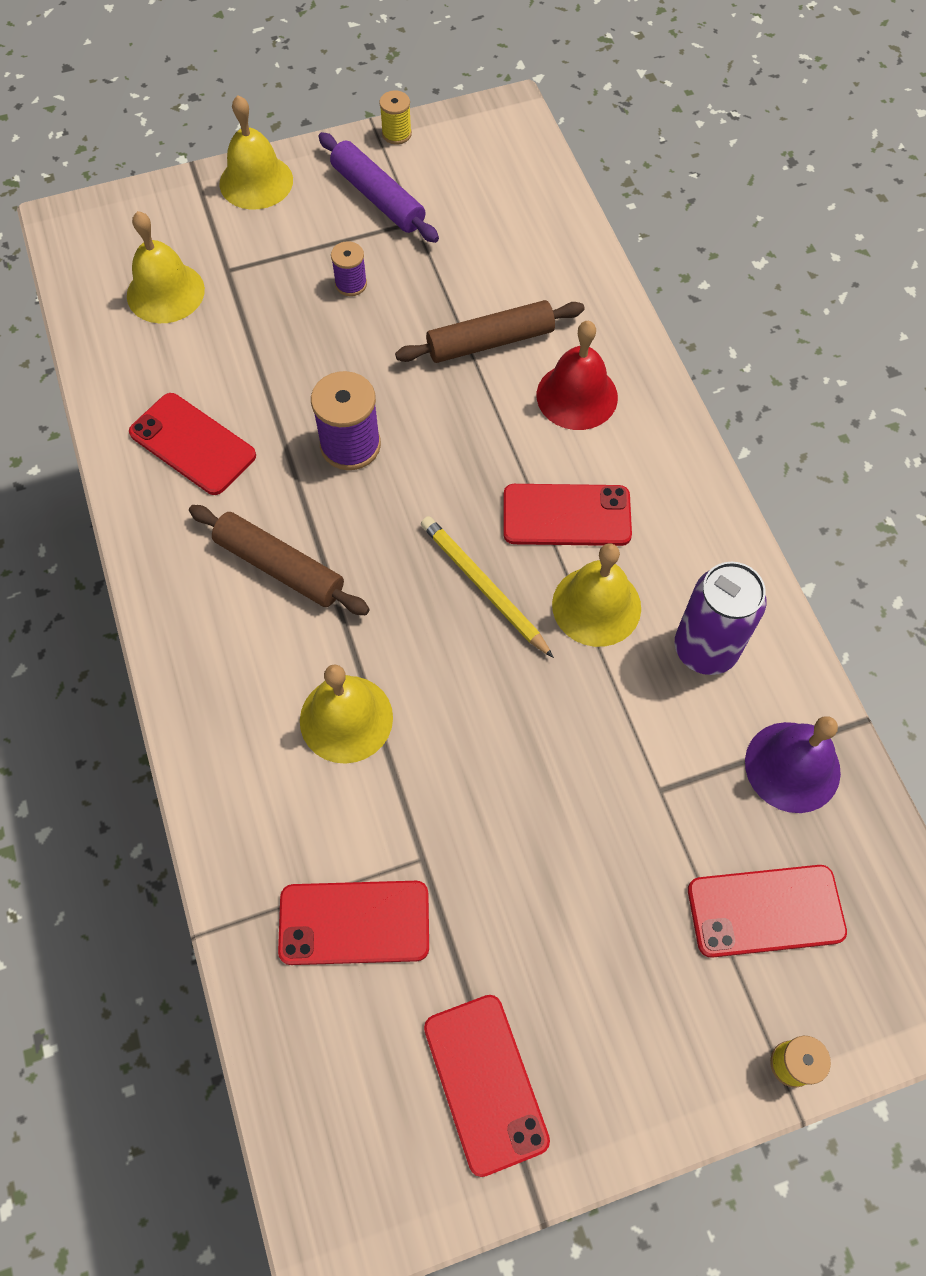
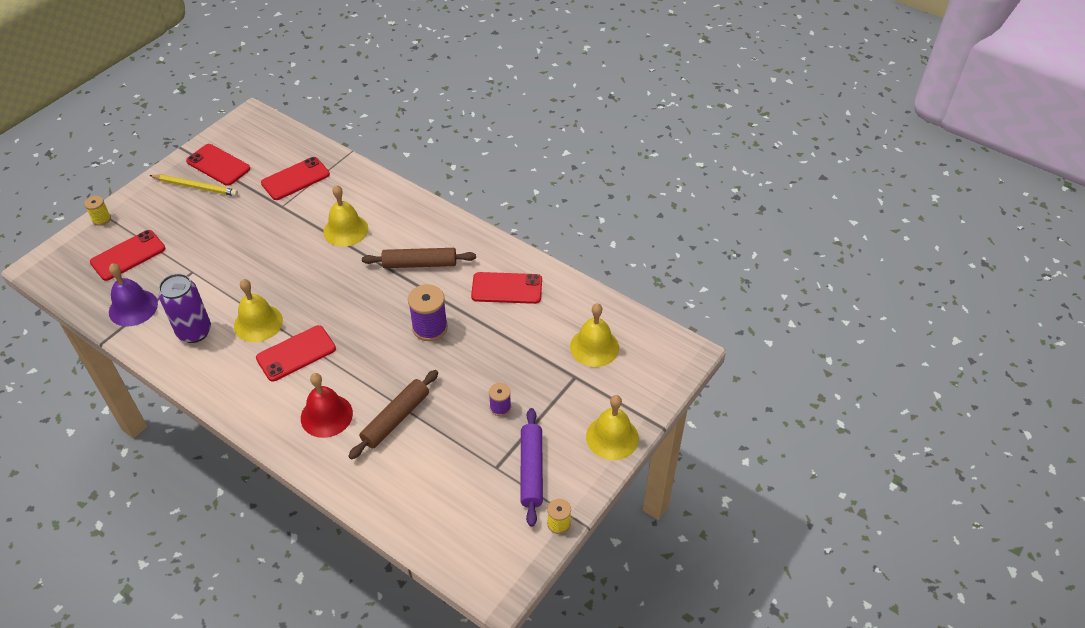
camera: 145 degrees right, 15 degrees down
purple rolling pin [318,132,439,243] -> purple rolling pin turned 75 degrees clockwise [520,408,543,527]
yellow pencil [421,516,554,658] -> yellow pencil moved to [149,175,238,196]

